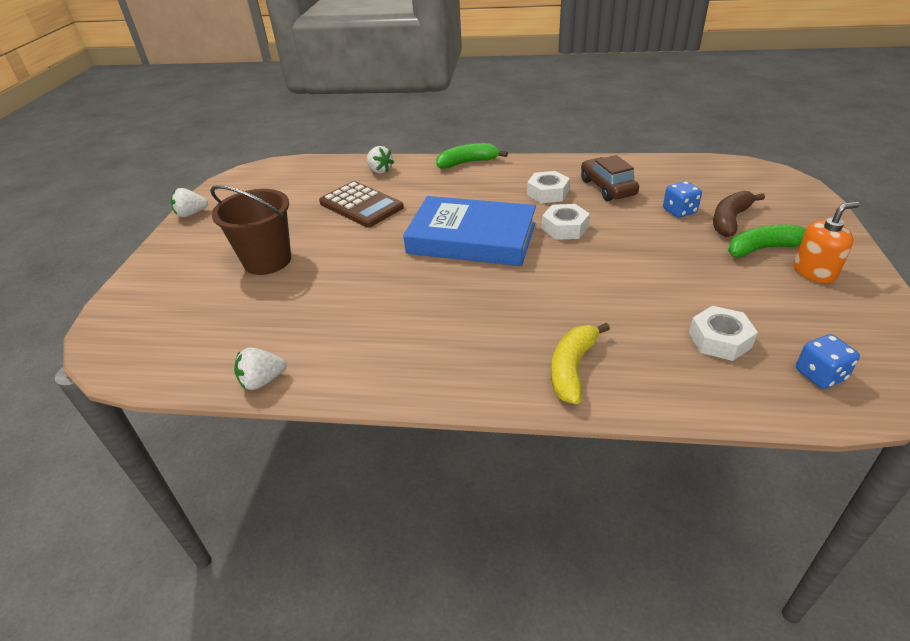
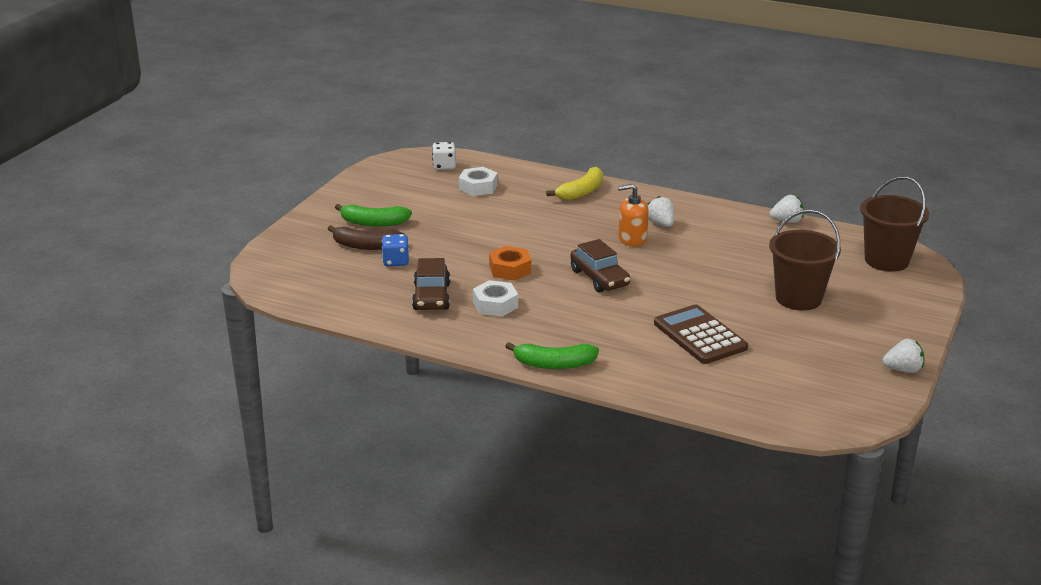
camera: 165 degrees left, 10 degrees down
white strawberry [366,146,394,174] -> white strawberry moved to [648,196,674,227]
blue book [403,196,536,266] -> brown car [570,239,630,293]
white nut [542,204,590,240] -> orange nut [489,246,531,280]
brown banana [713,191,765,237] -> brown banana turned 45 degrees clockwise [328,225,405,250]
orange soap dispenser [793,202,860,283] -> orange soap dispenser moved to [618,184,649,246]
blue dice [796,334,860,389] -> white dice [432,142,456,170]
none -> brown bucket [860,176,929,272]

